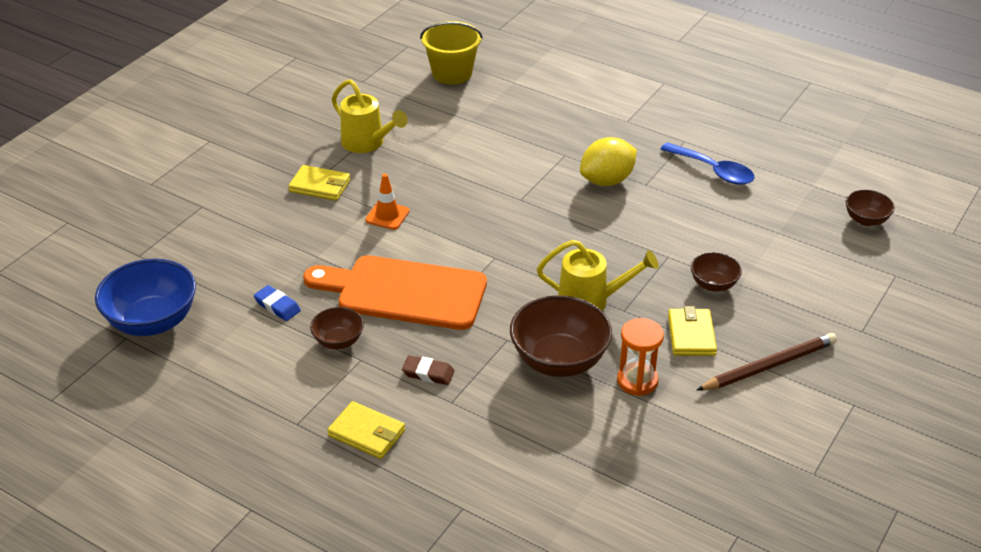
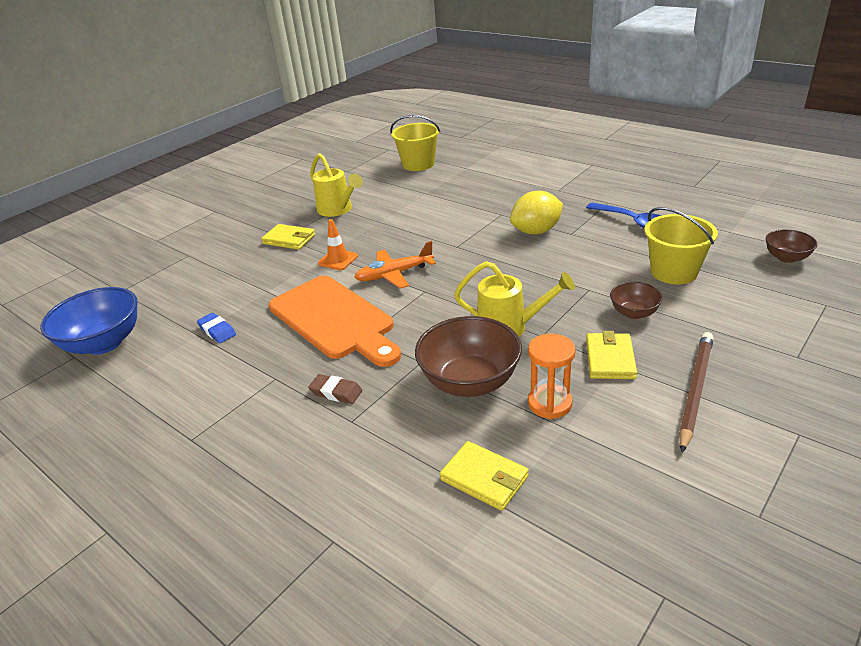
camera: 10 degrees right, 5 degrees down
orange cutting board [303,255,487,330] -> orange cutting board turned 150 degrees counterclockwise [269,275,401,367]
brown bowl [310,307,364,350] -> none
yellow wallet [327,401,405,459] -> yellow wallet moved to [440,441,529,511]
brown pencil [696,333,837,391] -> brown pencil turned 45 degrees counterclockwise [679,332,714,453]
none -> orange plane [354,241,436,288]
none -> yellow bucket [644,207,718,284]

